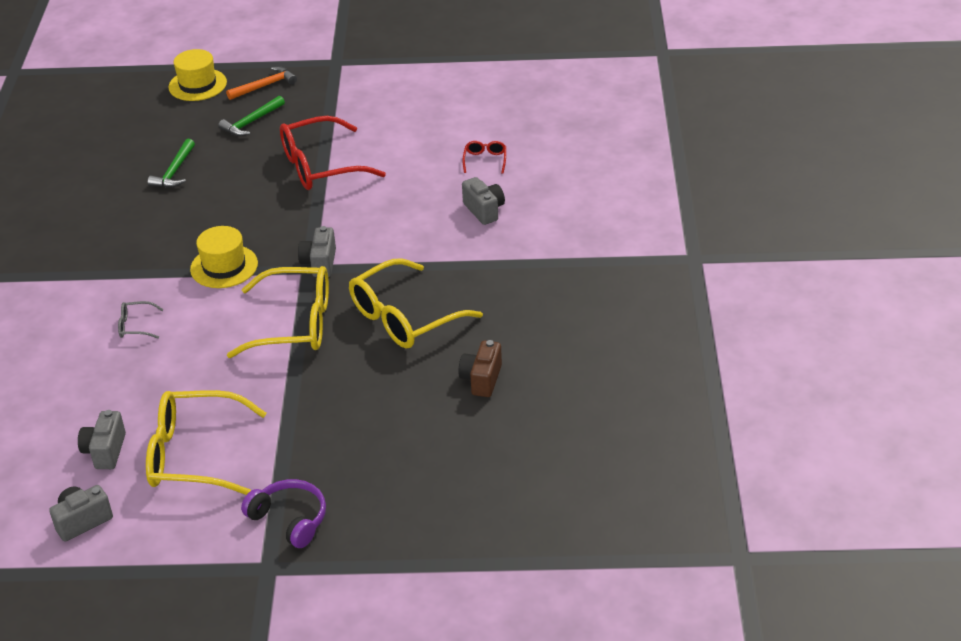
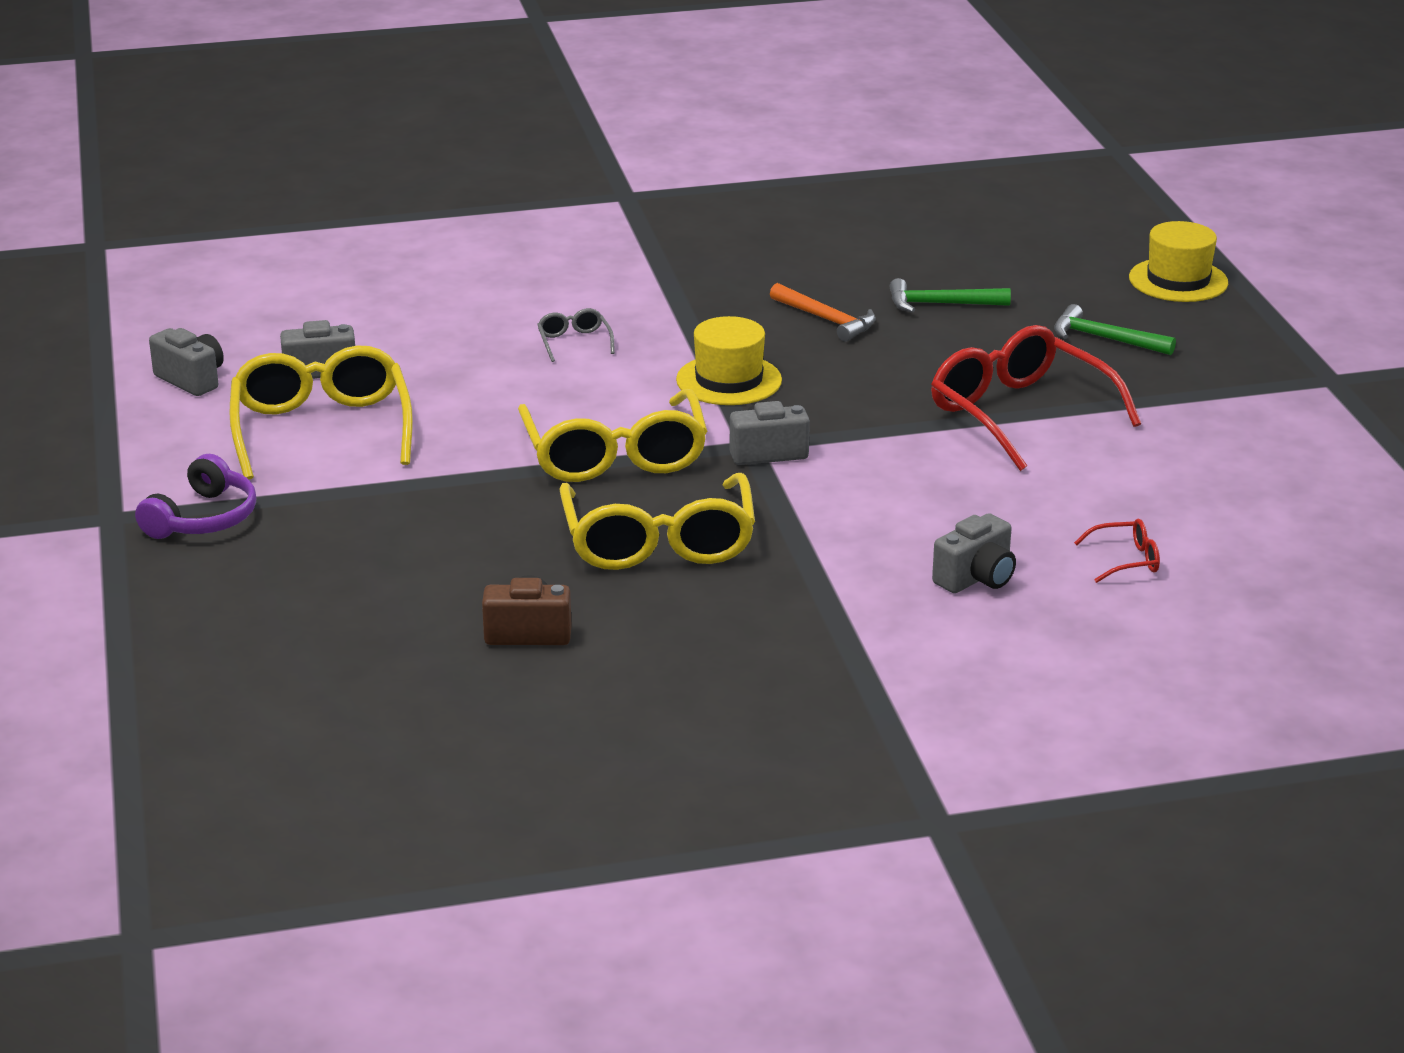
camera: 75 degrees right, 10 degrees down
orange hammer [226,66,297,100] -> orange hammer moved to [770,283,876,342]
yellow glasses [349,258,483,349] -> yellow glasses turned 135 degrees counterclockwise [559,473,755,570]

